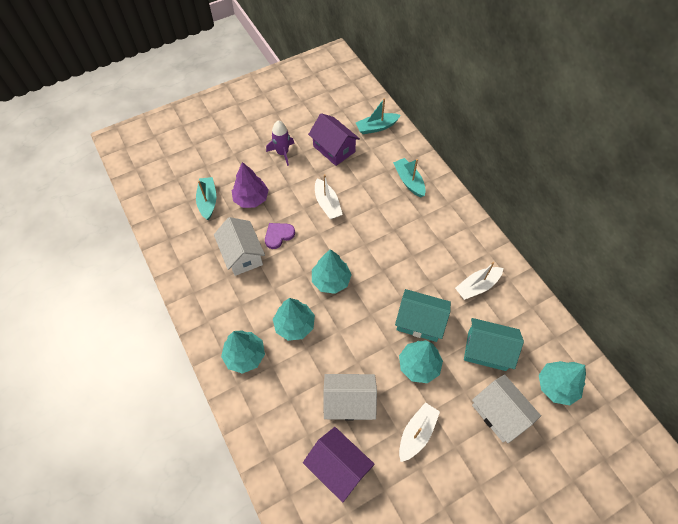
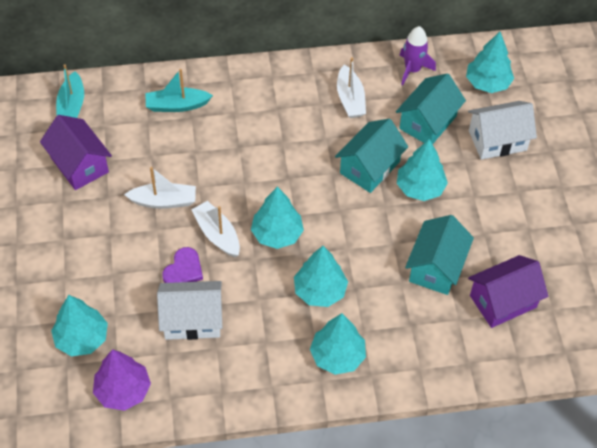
camera: 70 degrees left, 5 degrees down
turquoise boat [196,177,216,220] -> turquoise tree [51,295,108,356]
purple tree [232,162,269,208] -> purple tree moved to [93,349,151,411]
purple heart [265,223,295,249] -> purple heart turned 135 degrees counterclockwise [162,247,203,283]
purple rocket [266,121,295,166] -> purple rocket moved to [400,26,436,86]
purple house [308,113,360,166] -> purple house turned 75 degrees clockwise [40,115,112,190]
white house [324,374,377,421] -> turquoise house [405,215,474,295]
white boat [399,402,440,462] -> white boat moved to [191,201,240,257]

